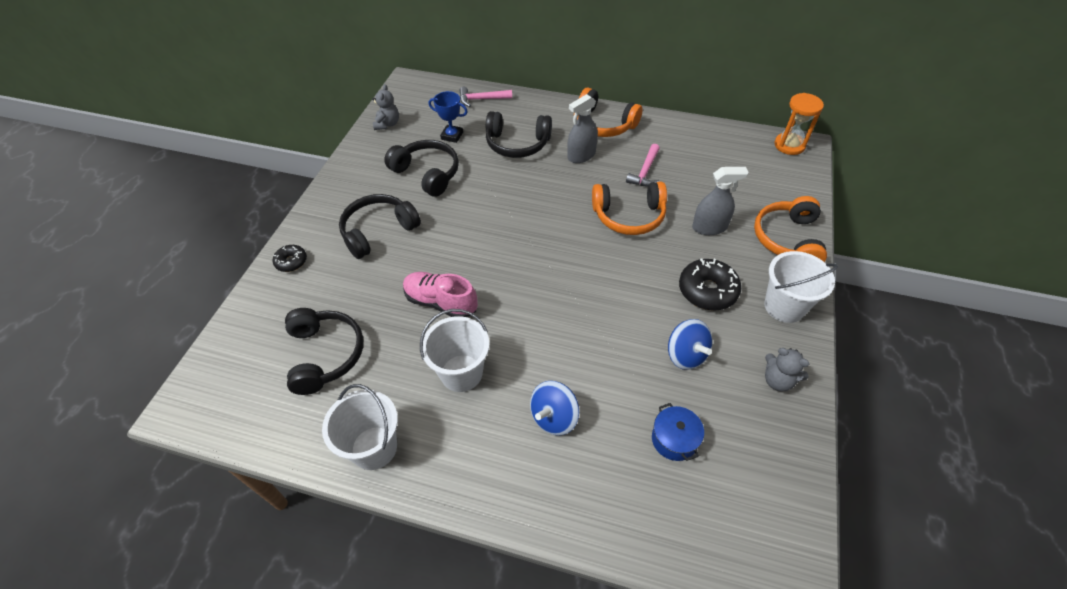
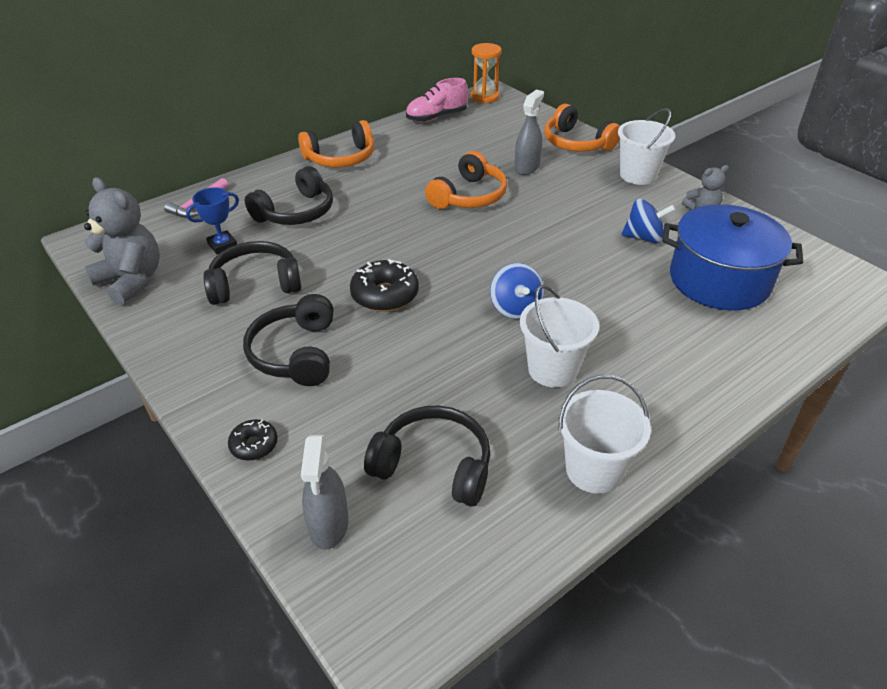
camera: 55 degrees left, 10 degrees down
grey teddy bear [372,84,399,130] -> grey teddy bear [84,177,160,305], size x1.82
pink shoe [403,272,478,317] -> pink shoe moved to [406,78,468,122]
blue spinning top [530,381,579,436] -> blue spinning top moved to [490,263,544,319]
grey spray bottle [567,94,598,163] -> grey spray bottle moved to [301,435,349,550]
pink hammer [626,144,660,186] -> none
blue pot [652,403,704,461] -> blue pot [662,204,803,310], size x2.29
black donut [679,258,741,310] -> black donut moved to [350,259,419,312]

